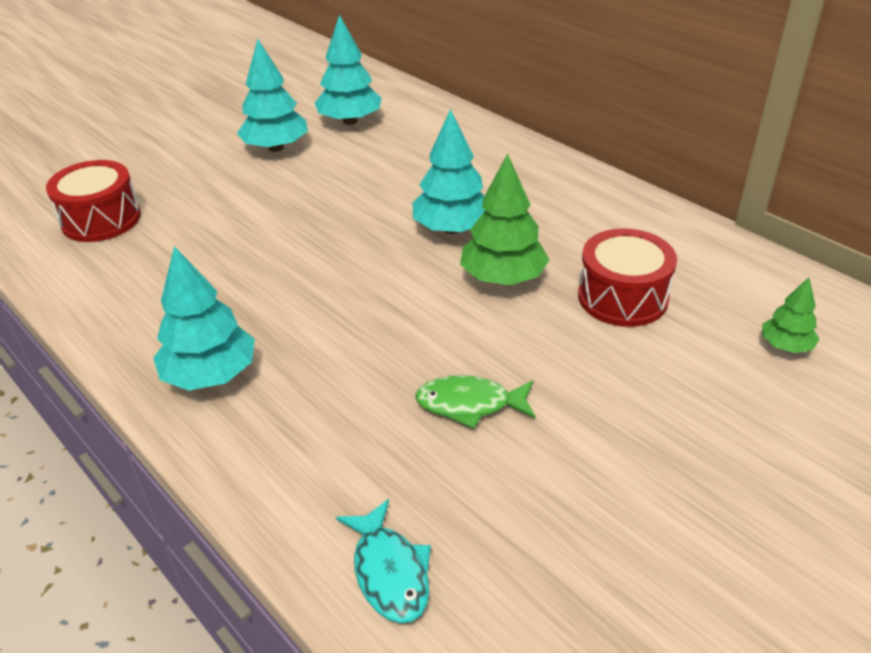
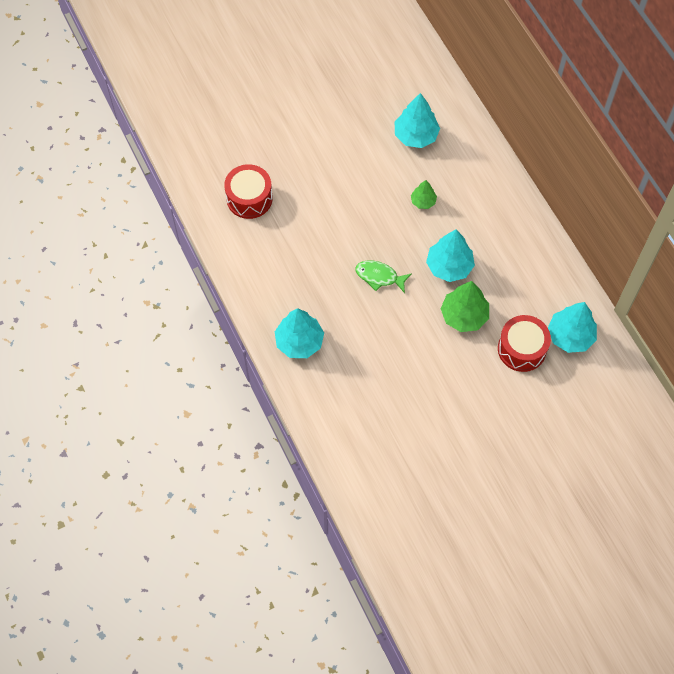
camera: 15 degrees right, 25 degrees up
turquoise tree [237,39,308,152] -> turquoise tree moved to [548,302,597,353]
turquoise fish [336,499,431,623] -> none
green fish [415,375,535,429] -> green fish moved to [355,260,412,293]
green tree [762,277,819,353] -> green tree moved to [411,180,437,209]

